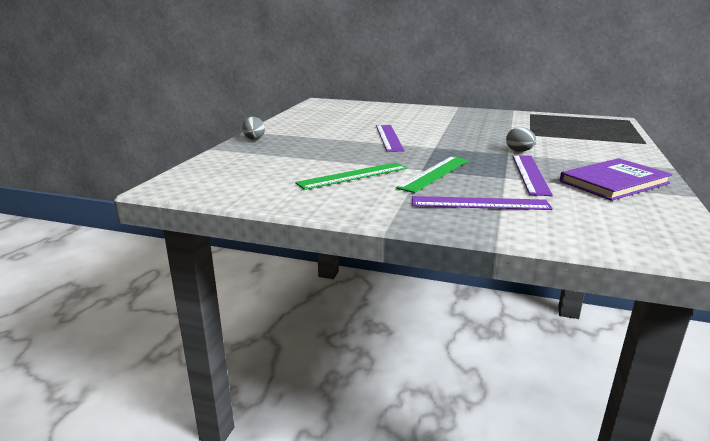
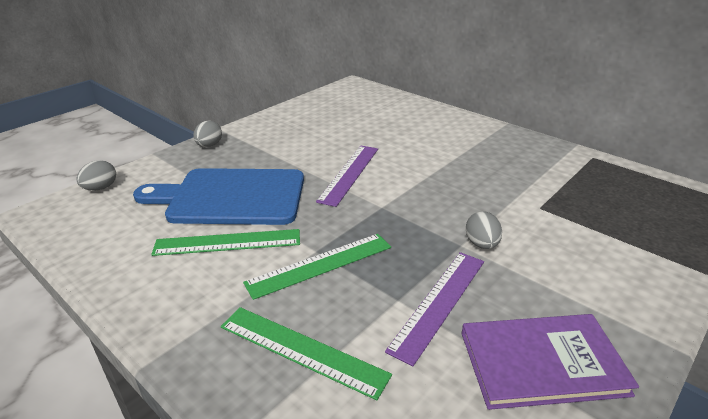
camera: 25 degrees right, 10 degrees up
purple ruler [412,196,553,210] -> green ruler [221,307,392,400]
none -> grey egg [76,160,116,191]
none -> blue cutting board [133,168,304,225]

